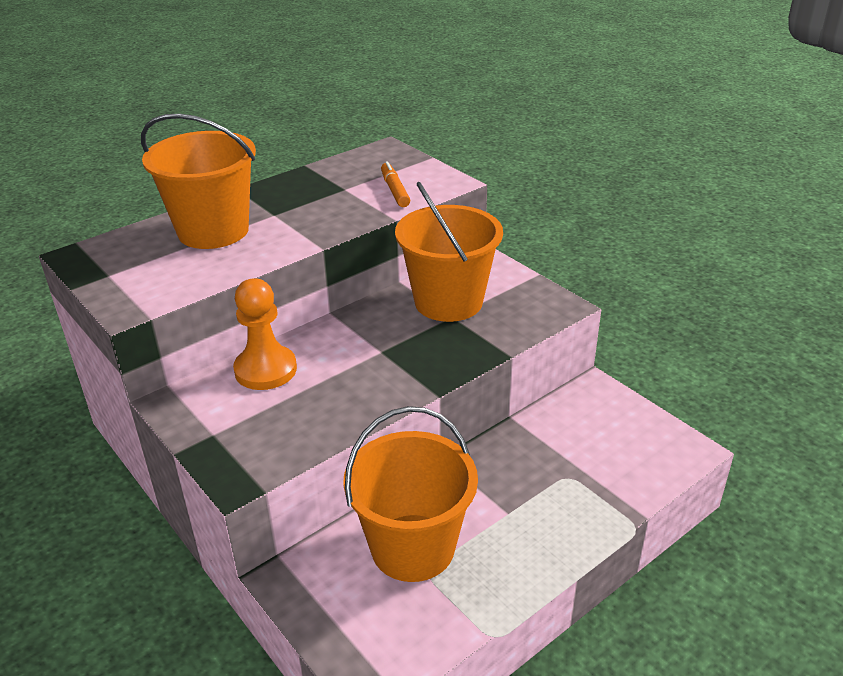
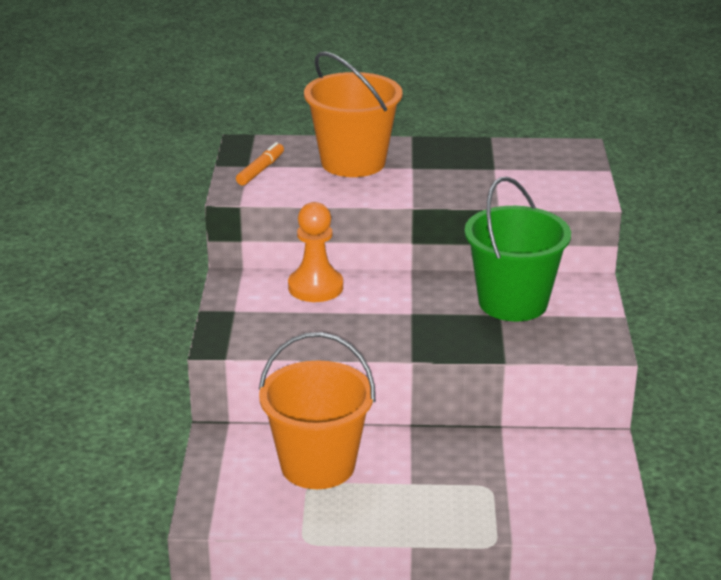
camera: 40 degrees right, 5 degrees down
orange marker [381,161,410,207] -> orange marker moved to [236,142,284,186]
orange bucket [395,182,503,322] -> green bucket [465,177,571,321]

